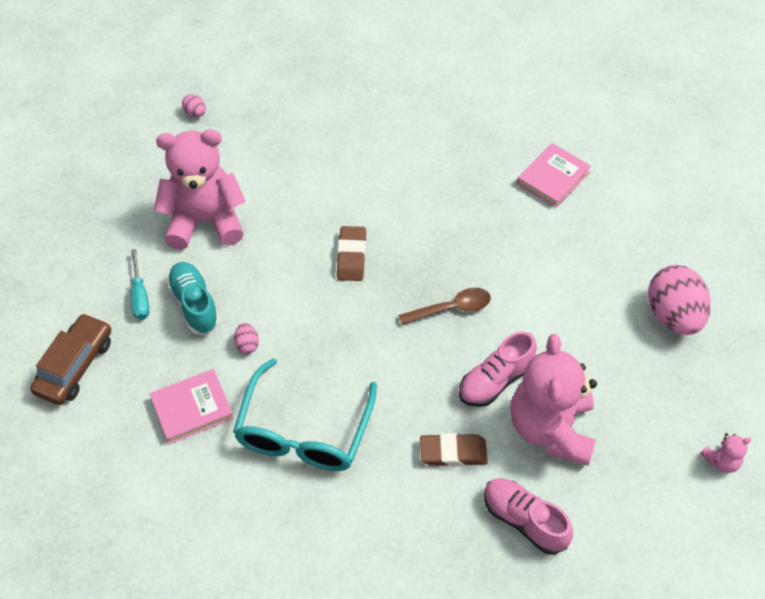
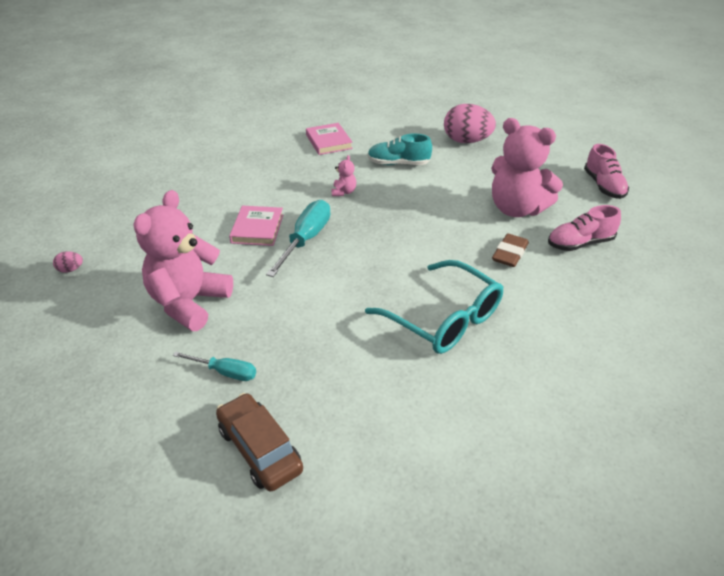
camera: 60 degrees left, 15 degrees down
pink book [149,369,234,444] -> pink book moved to [229,206,283,246]
turquoise shoe [167,262,220,335] -> turquoise shoe moved to [368,134,432,165]
pink egg [234,323,259,354] -> none
brown eraser [337,226,366,281] -> turquoise screwdriver [266,200,330,277]
brown spoon [398,288,491,325] -> none
pink shoe [459,331,537,407] -> pink shoe moved to [584,144,629,199]
pink teddy bear [700,433,752,473] -> pink teddy bear moved to [331,155,356,196]

